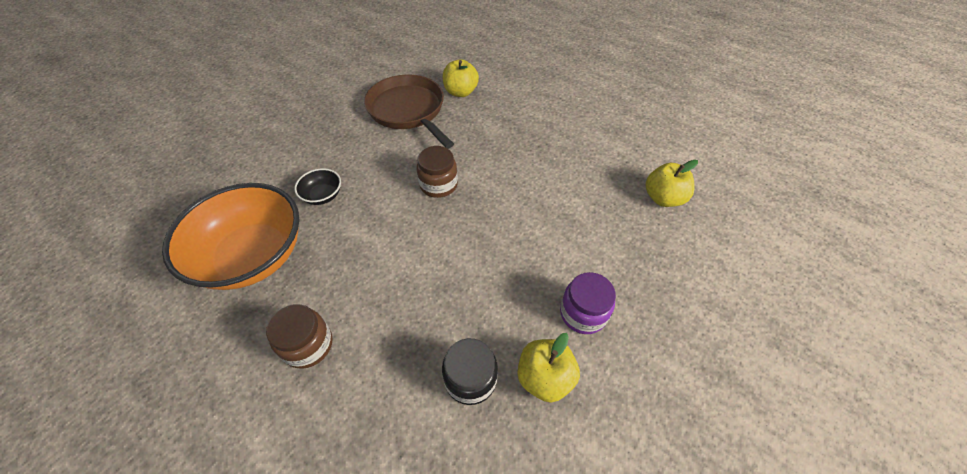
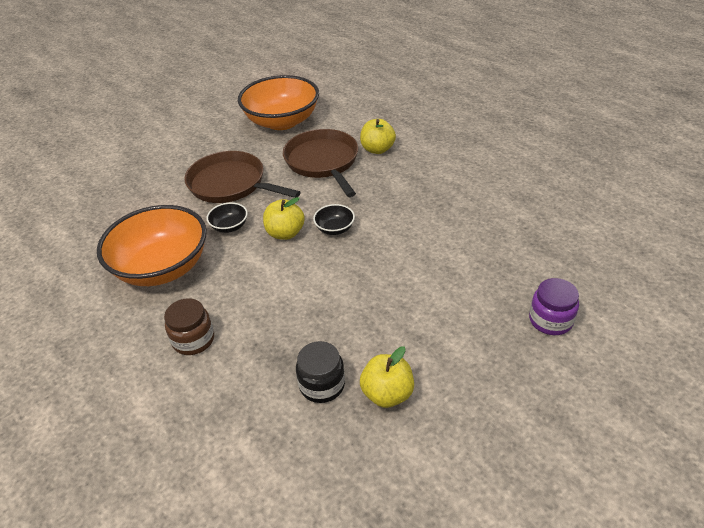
camera: 15 degrees right, 10 degrees down
brown jar [417,146,458,198] -> black bowl [313,204,355,235]
purple jar [560,272,616,334] -> purple jar moved to [529,278,579,335]
yellow apple [646,160,698,207] -> yellow apple moved to [263,197,305,240]
none -> brown pan [184,151,301,203]
none -> orange bowl [238,75,319,130]

